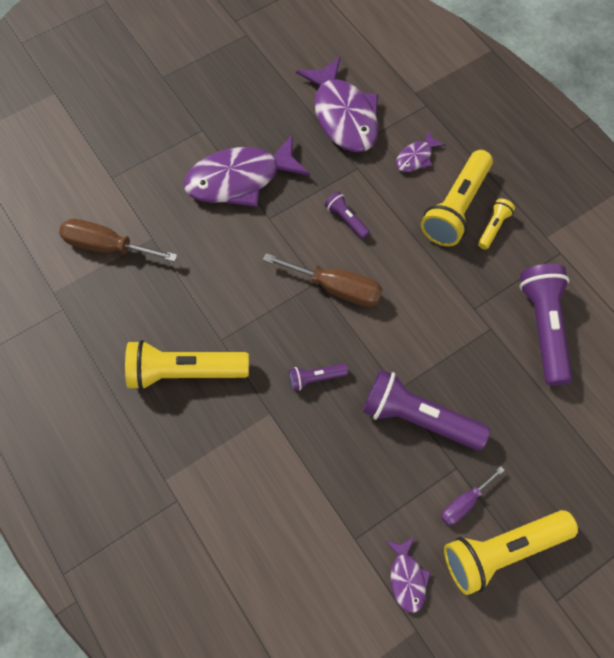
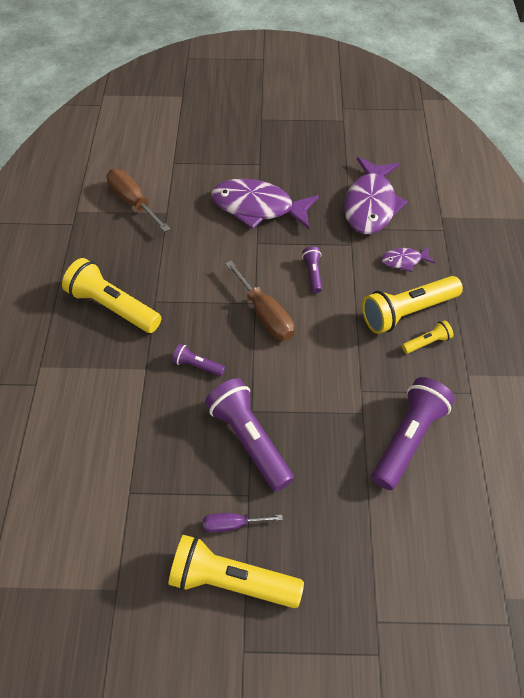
camera: 35 degrees right, 10 degrees down
purple fish [386,537,431,613] -> none

